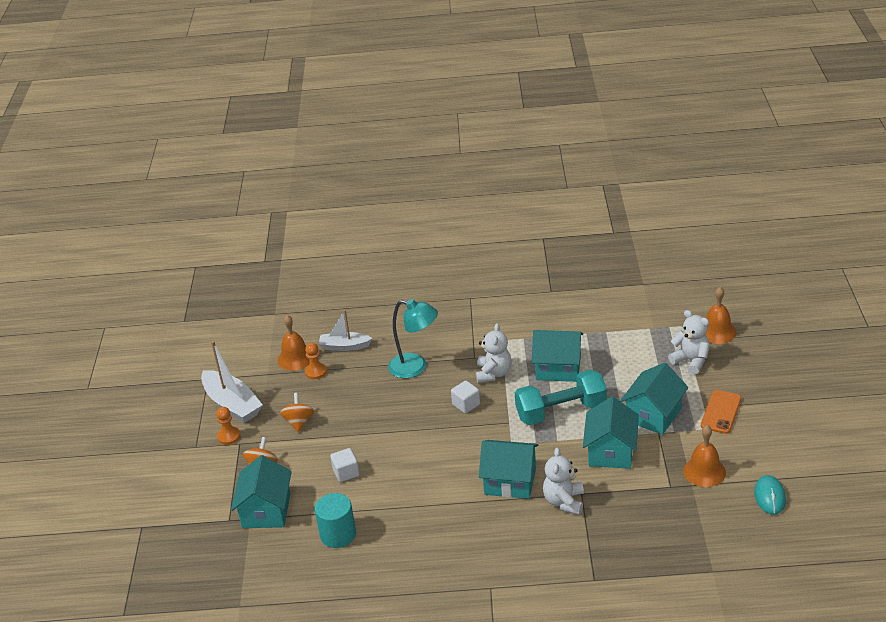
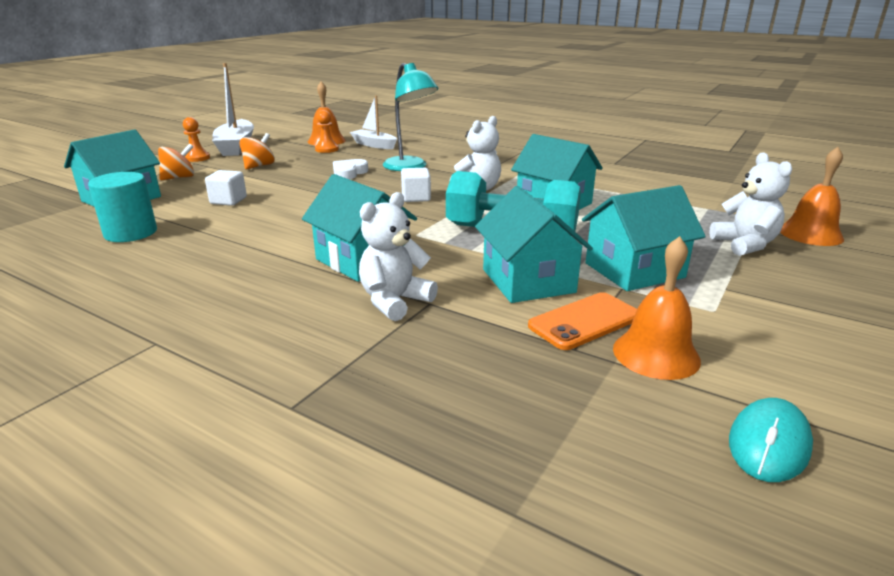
camera: 30 degrees right, 10 degrees down
turquoise house [583,397,639,469] -> turquoise house turned 60 degrees counterclockwise [475,186,593,303]
orange phone [701,390,741,434] -> orange phone moved to [528,292,637,350]
none -> white heart [333,159,368,179]

